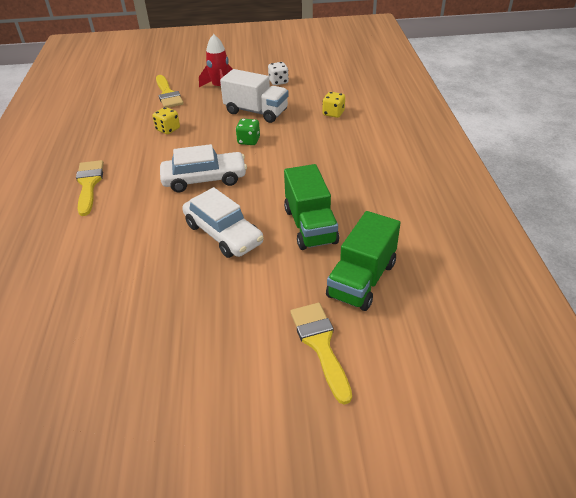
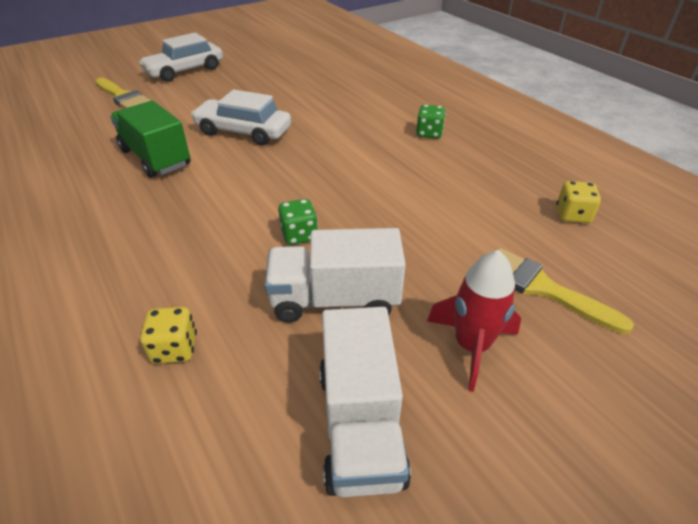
camera: 150 degrees right, 0 degrees up
yellow brush [76,160,104,216] -> green dice [416,105,446,139]
yellow dice [153,107,180,134] -> yellow dice moved to [557,181,601,223]
white car [160,144,247,192] -> white car moved to [139,33,223,82]
white dice [268,62,289,85] -> white truck [319,307,411,497]
green truck [326,211,400,311] -> none

